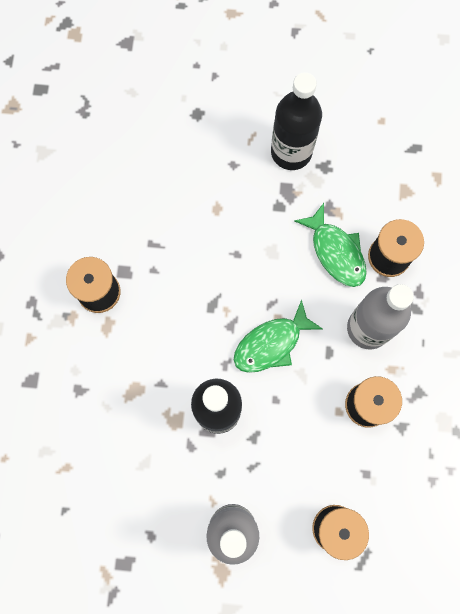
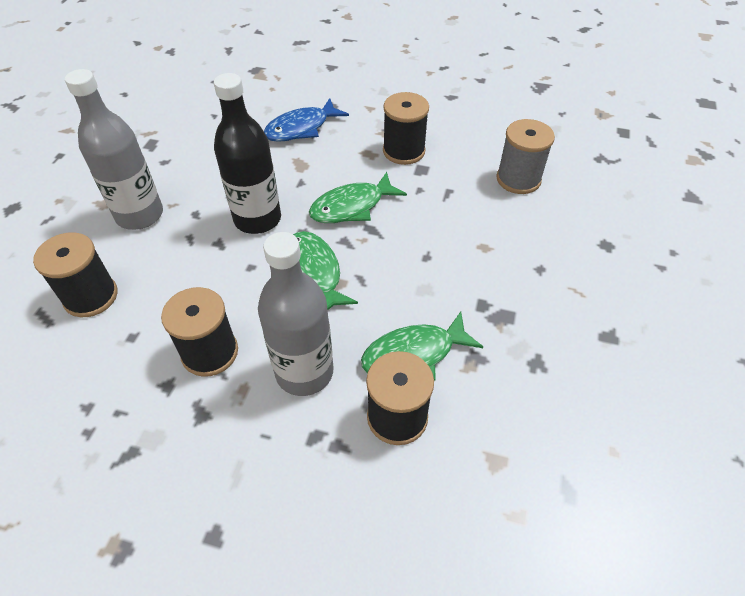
camera: 100 degrees right, 25 degrees down
black bottle [271,72,322,170] -> none
none -> blue fish [264,98,349,142]
none -> green fish [309,172,407,223]
none -> grey spool [496,119,555,194]

